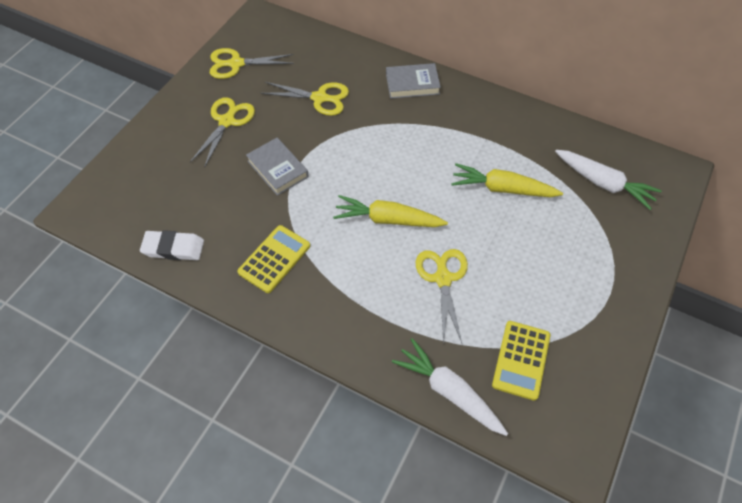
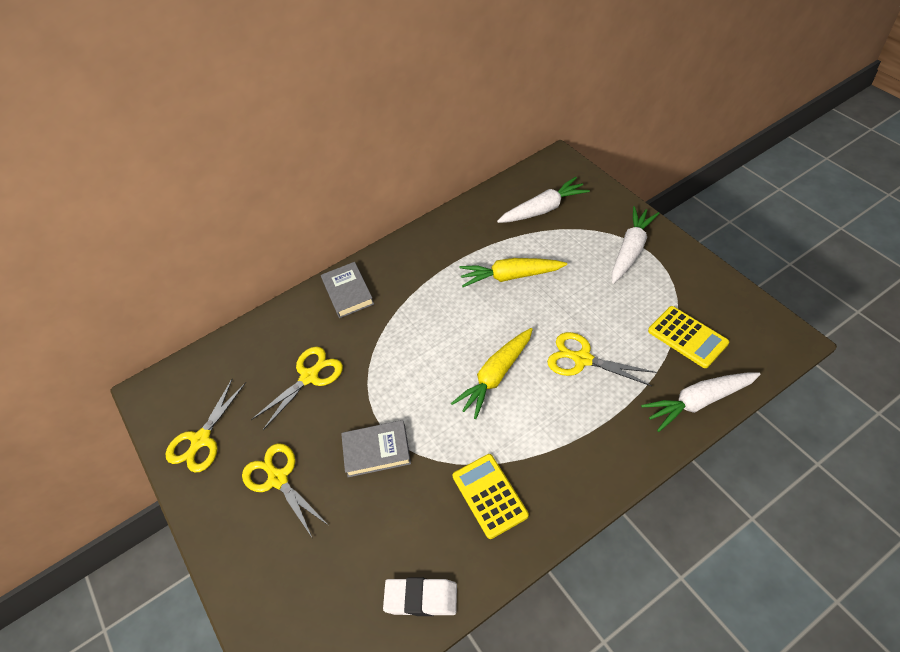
camera: 55 degrees left, 5 degrees down
white eraser [140,230,204,260] -> white eraser turned 60 degrees clockwise [383,578,457,616]
grey book [386,63,441,99] -> grey book turned 45 degrees counterclockwise [321,262,374,318]
yellow carrot [451,163,563,197] -> yellow carrot turned 45 degrees clockwise [459,258,567,287]
none -> white carrot [612,206,660,284]

